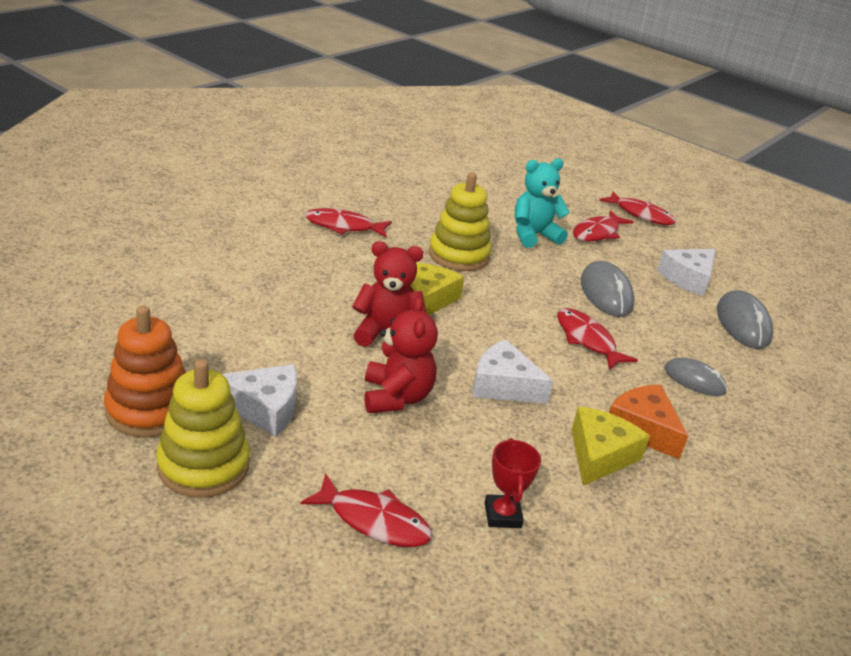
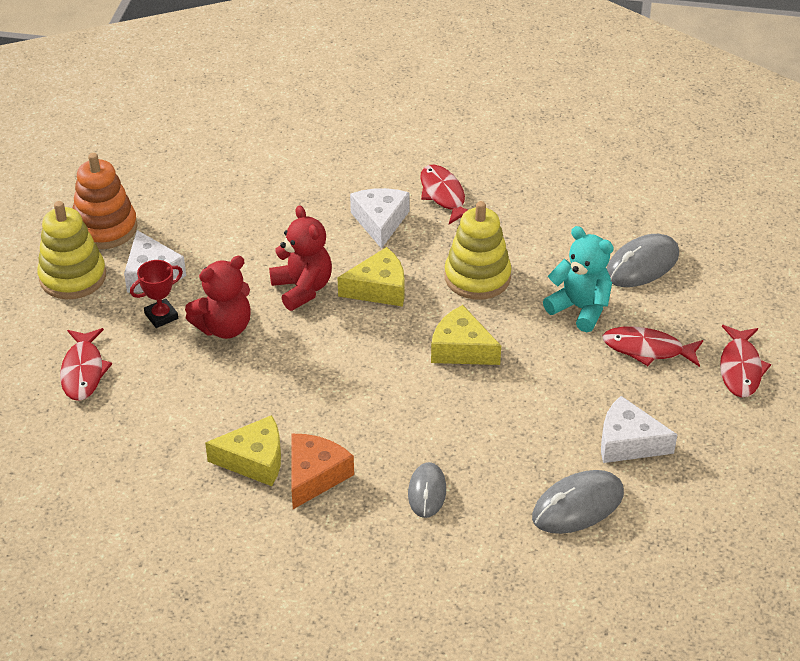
camera: 65 degrees right, 10 degrees up
white cheese [472,340,553,404] -> white cheese moved to [350,188,410,249]
red trophy [485,438,541,528] -> red trophy moved to [130,260,183,328]
red fish [557,308,638,370] -> none
grey mouse [580,261,635,317] -> grey mouse moved to [607,234,679,287]
none -> yellow cheese [431,305,501,365]

